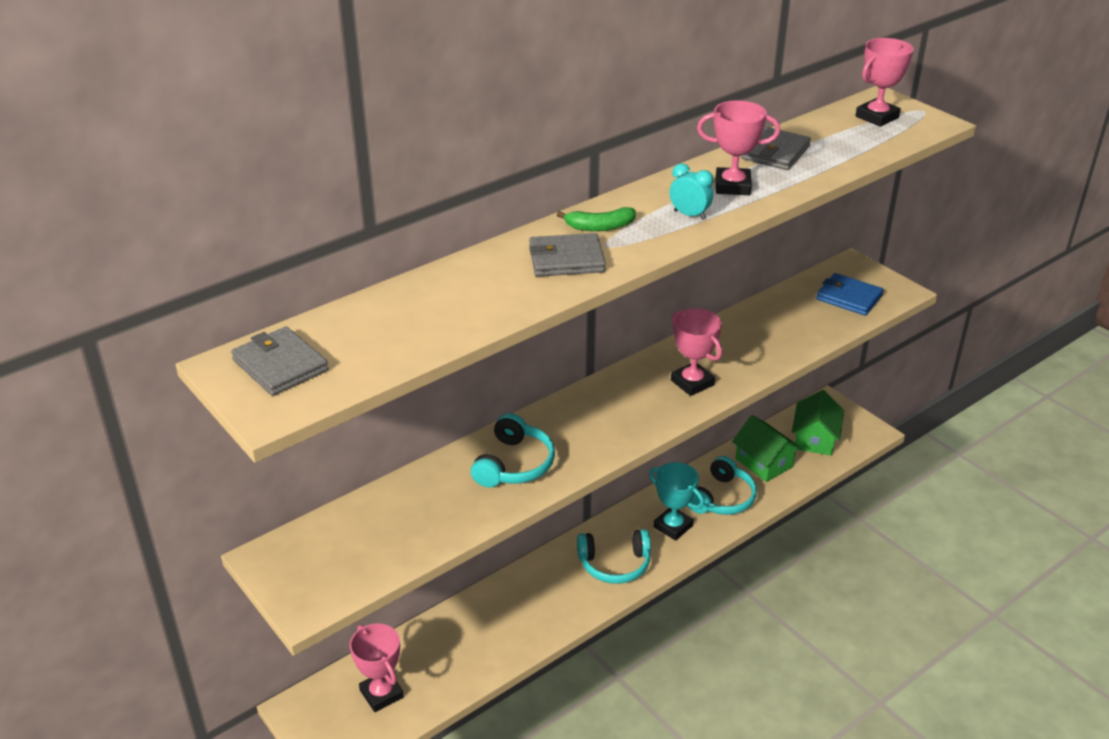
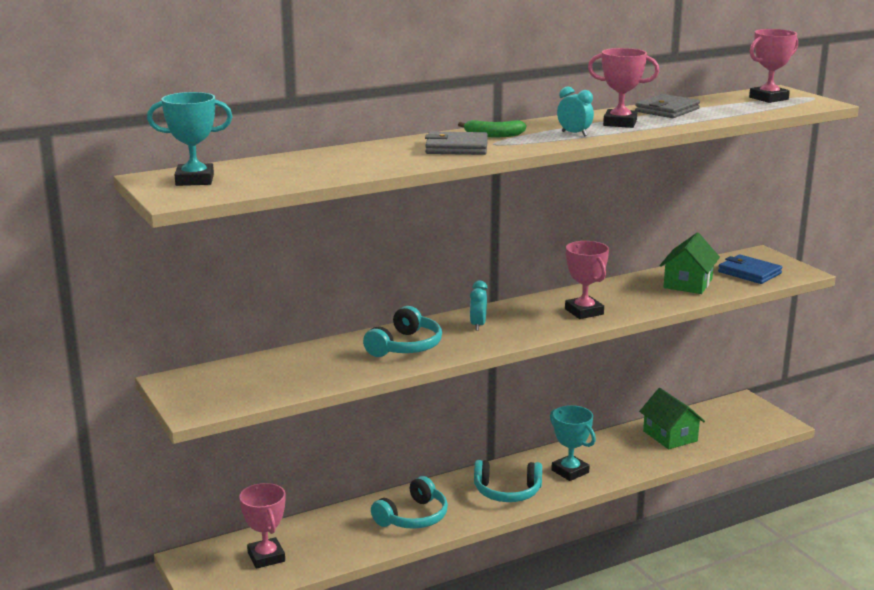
camera: 10 degrees right, 15 degrees down
grey wallet [231,326,329,396] -> turquoise trophy [147,92,233,186]
turquoise headphones [688,456,757,515] -> turquoise headphones moved to [371,476,448,529]
green house [792,390,844,456] -> green house moved to [660,233,720,294]
none -> turquoise clock [470,281,488,331]

